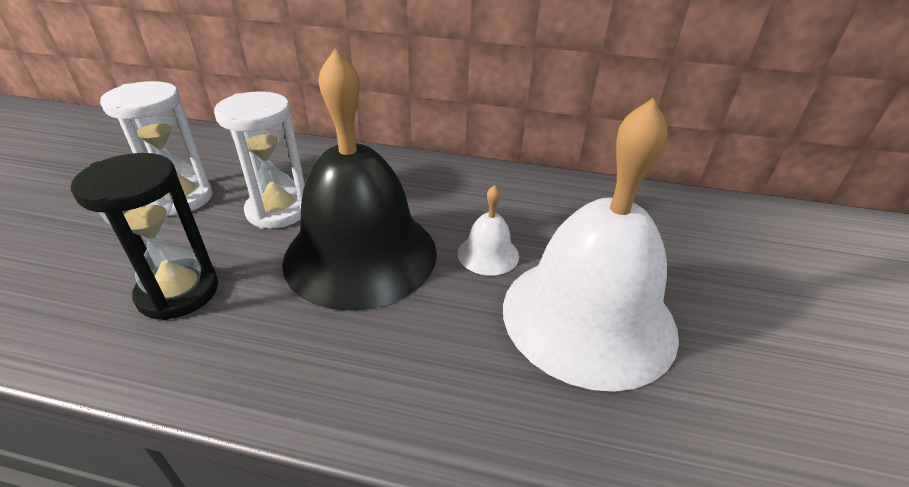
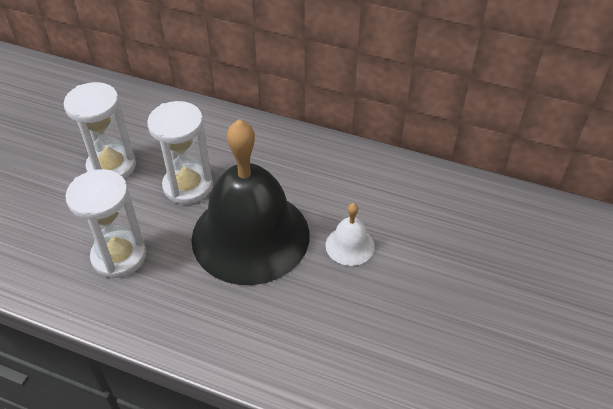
camera: 10 degrees right, 10 degrees up
black hourglass [71,153,218,320] -> white hourglass [65,169,146,279]
white bell [503,98,679,392] -> none

